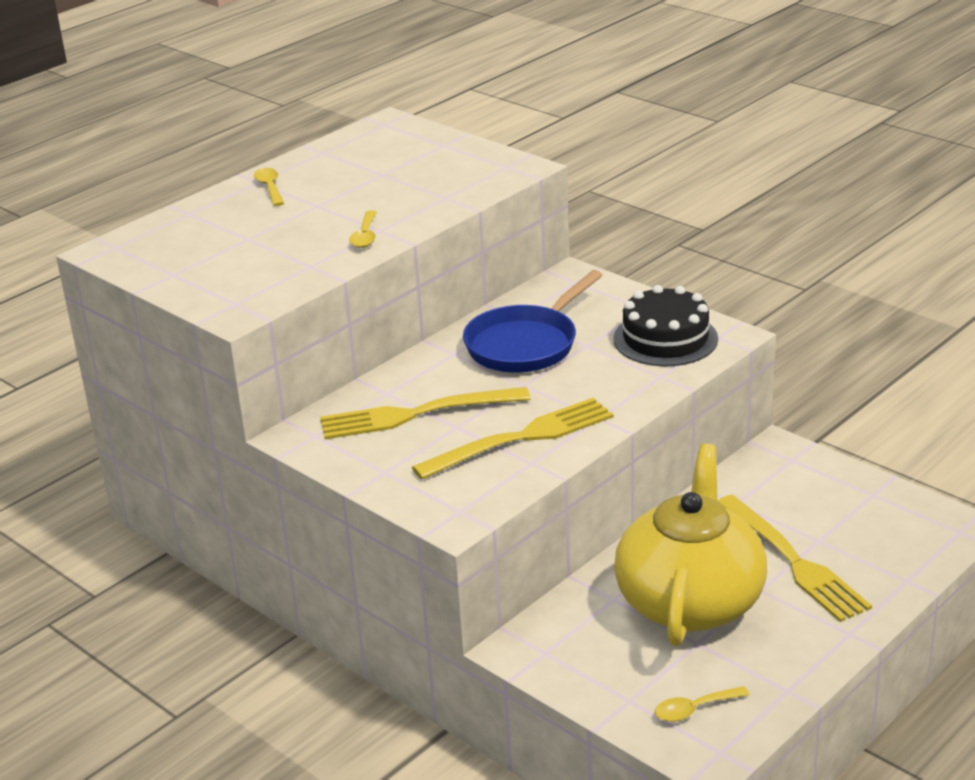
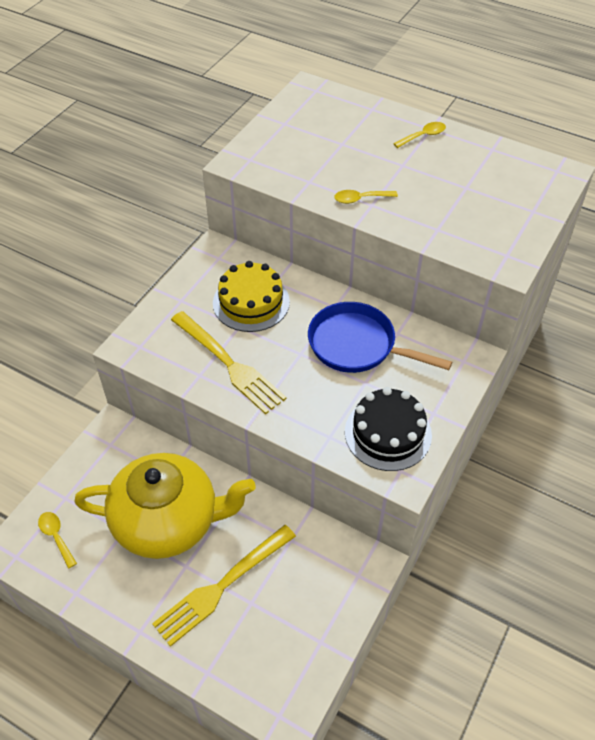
camera: 75 degrees right, 20 degrees up
yellow fork [320,387,530,439] -> yellow cake [213,261,290,332]

